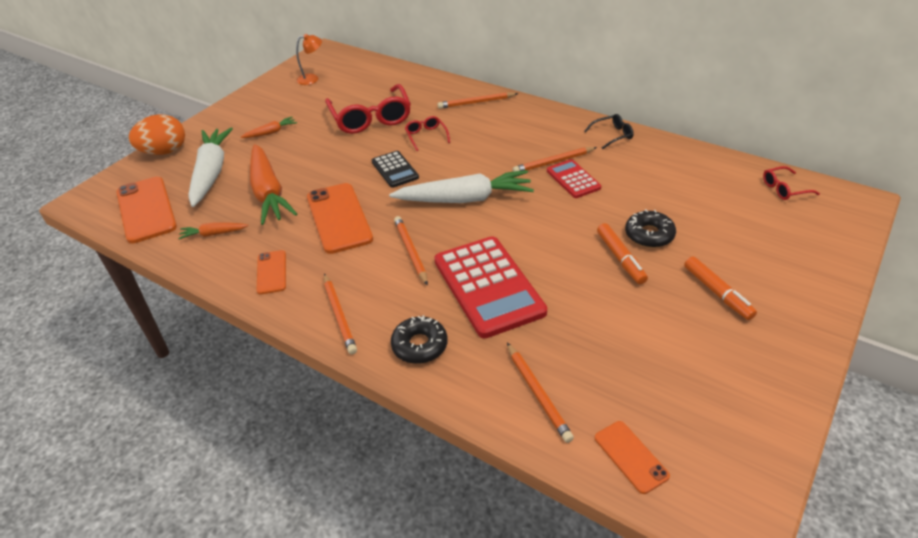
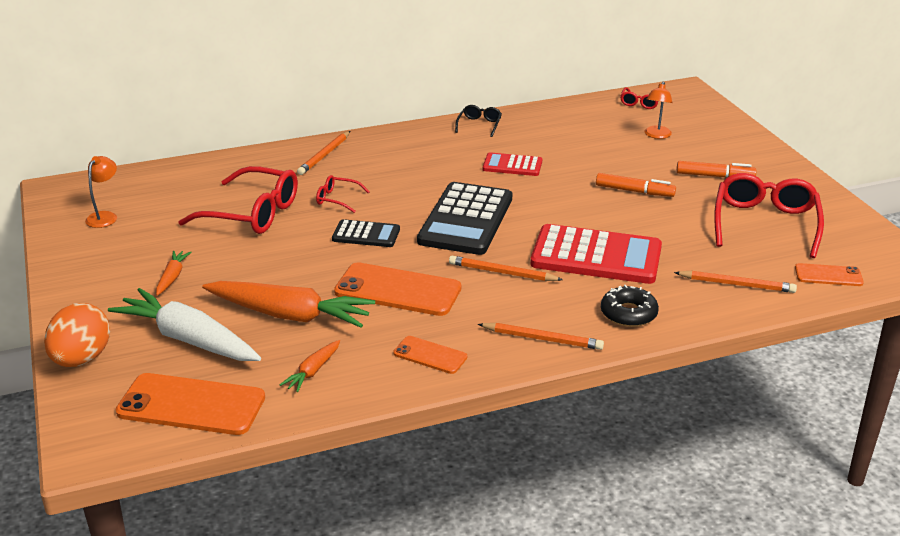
camera: 55 degrees left, 10 degrees down
white carrot [389,170,534,203] -> black calculator [417,182,512,255]
orange pencil [513,147,597,172] -> none
black donut [625,209,676,248] -> none
none -> orange lamp [644,81,672,139]
none -> red glasses [714,173,824,258]

